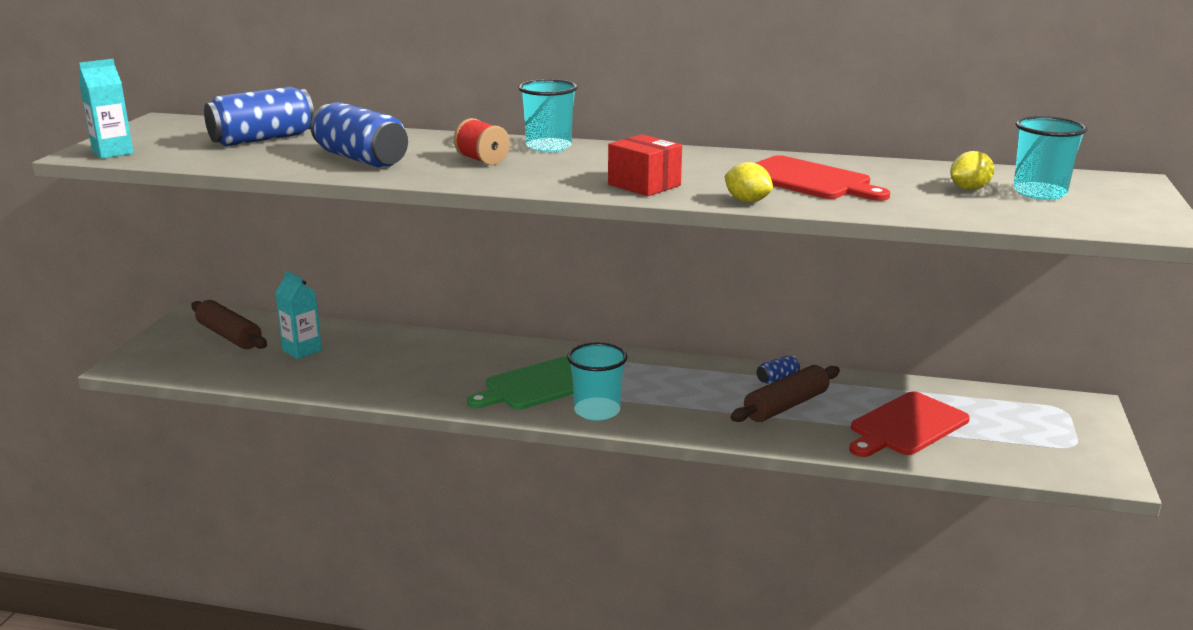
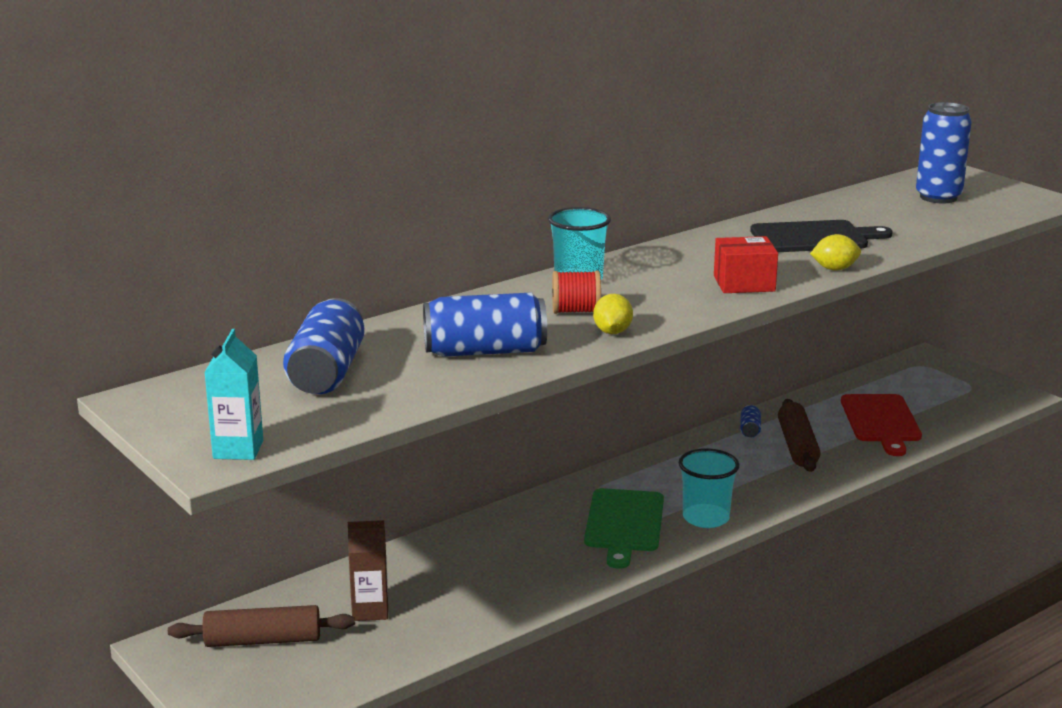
camera: 50 degrees left, 0 degrees up
turquoise carton [275,270,322,359] -> brown carton [348,520,388,621]
red cutting board [756,155,890,201] -> black cutting board [750,220,893,252]
yellow lemon [950,151,994,190] -> yellow lemon moved to [593,294,633,334]
turquoise cup [1013,116,1087,200] -> blue can [916,102,972,203]

